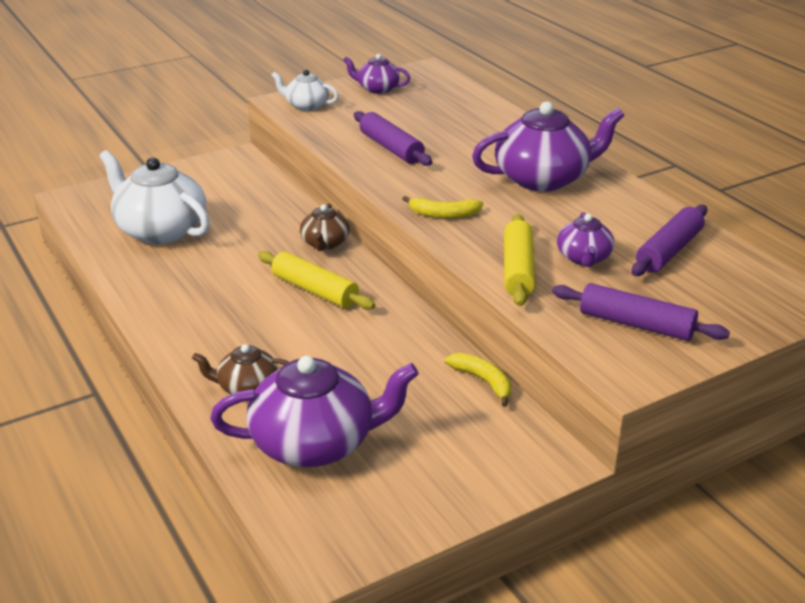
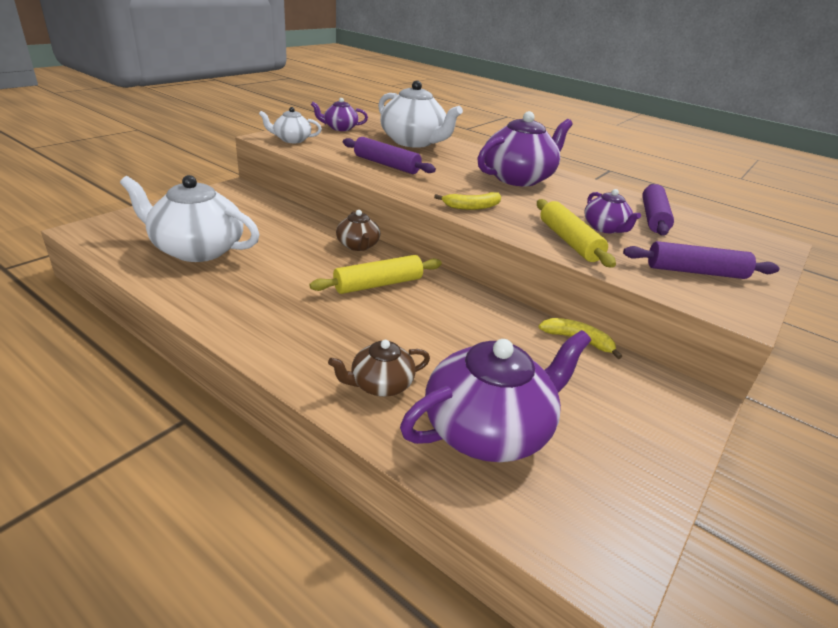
camera: 25 degrees left, 0 degrees up
yellow rolling pin [258,251,375,310] -> yellow rolling pin turned 45 degrees counterclockwise [310,255,442,294]
none -> white teapot [378,80,463,148]

